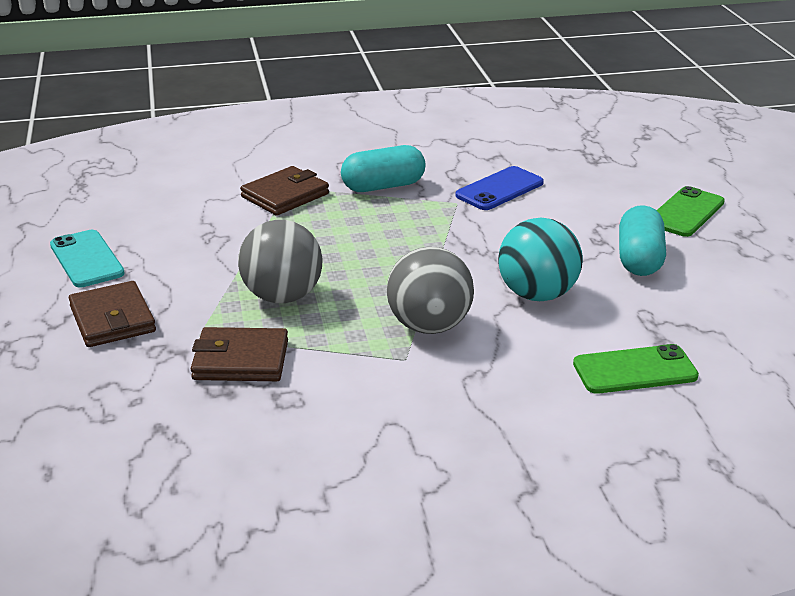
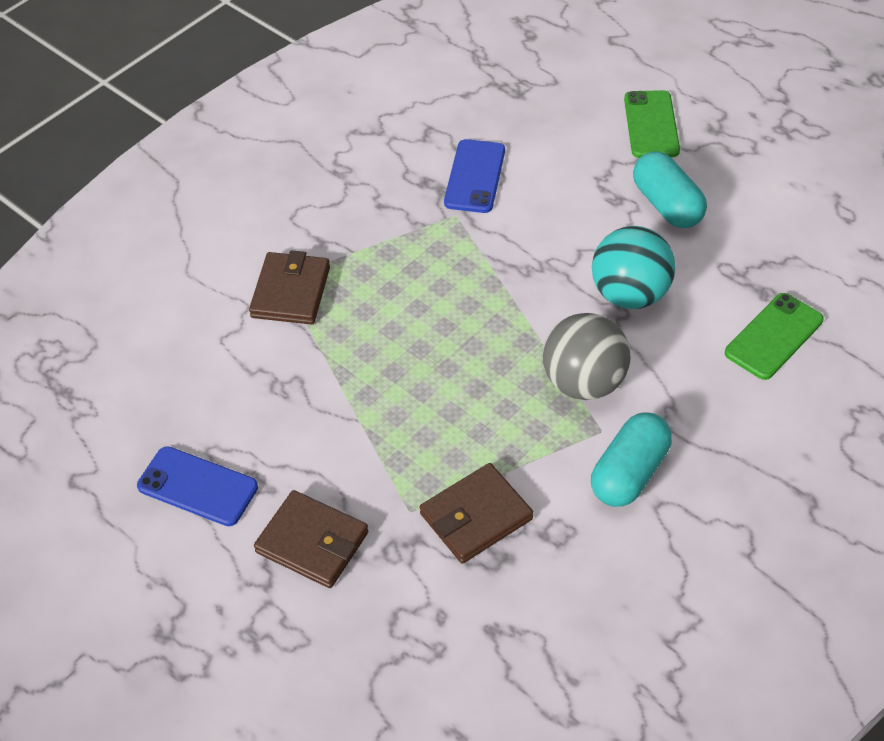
camera: 35 degrees left, 20 degrees up
turquoise phone [50,230,125,287] -> blue phone [137,446,258,526]
grey ball [238,220,323,303] -> none
turquoise capsule [341,145,426,192] -> turquoise capsule moved to [591,412,672,507]

